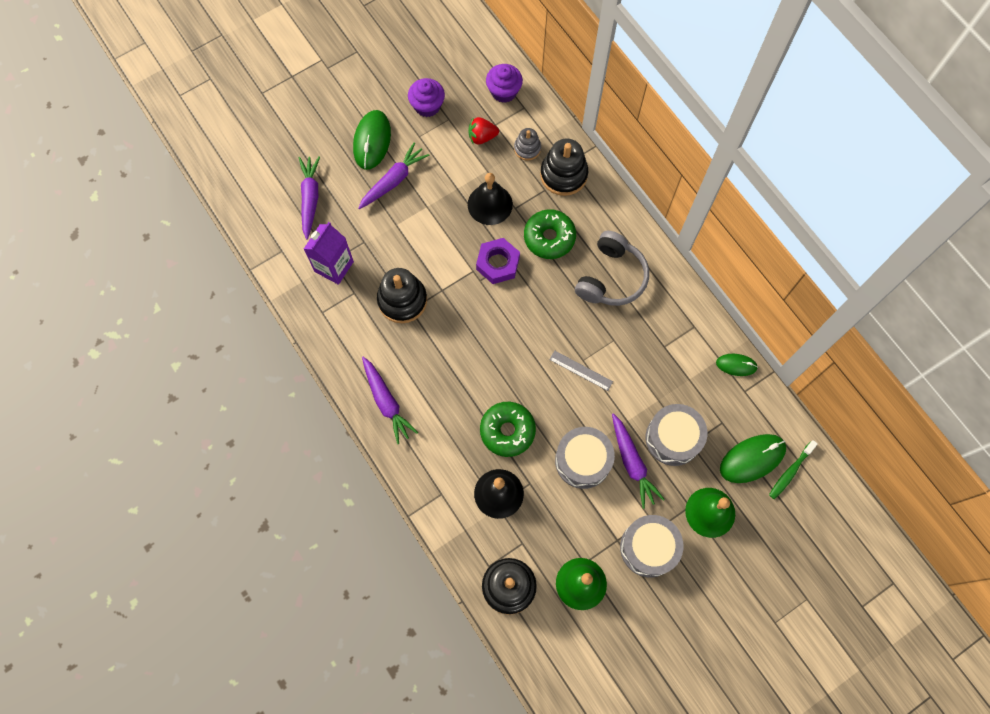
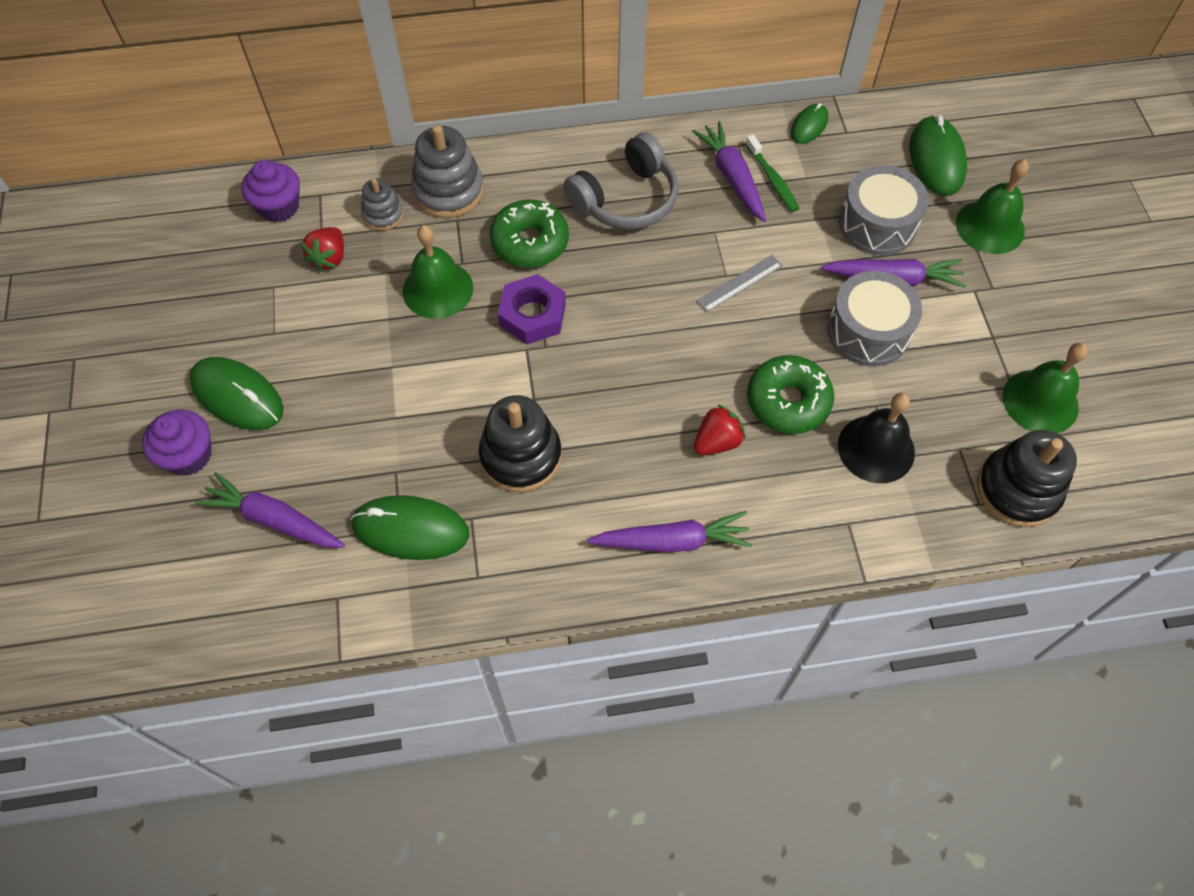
camera: 65 degrees left, 10 degrees down
purple carton [304,222,354,285] -> green mouse [351,495,469,560]
purple carrot [358,142,429,209] -> purple carrot moved to [692,121,766,222]
purple cupcake [408,78,445,117] -> purple cupcake moved to [142,410,211,476]
black bell [468,173,513,225] -> green bell [403,225,473,319]
black stacking toy [540,139,588,196] -> grey stacking toy [411,125,484,218]
grey headphones [575,231,649,306] -> grey headphones turned 90 degrees clockwise [563,132,678,230]
grey drum [620,515,684,577] -> none
green toothbrush [769,440,818,499] -> green toothbrush moved to [745,135,799,212]
none -> red strawberry [694,404,746,455]

